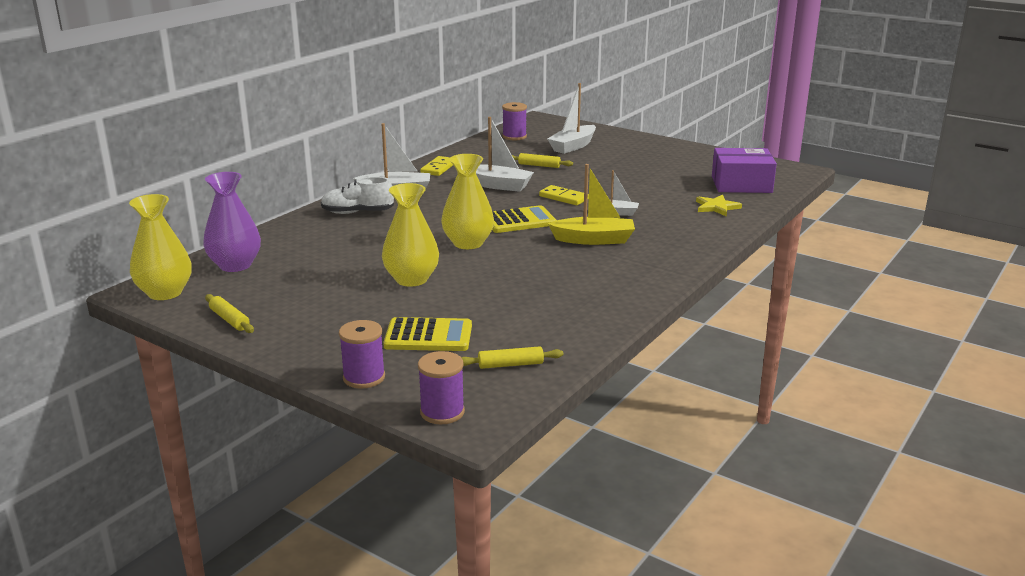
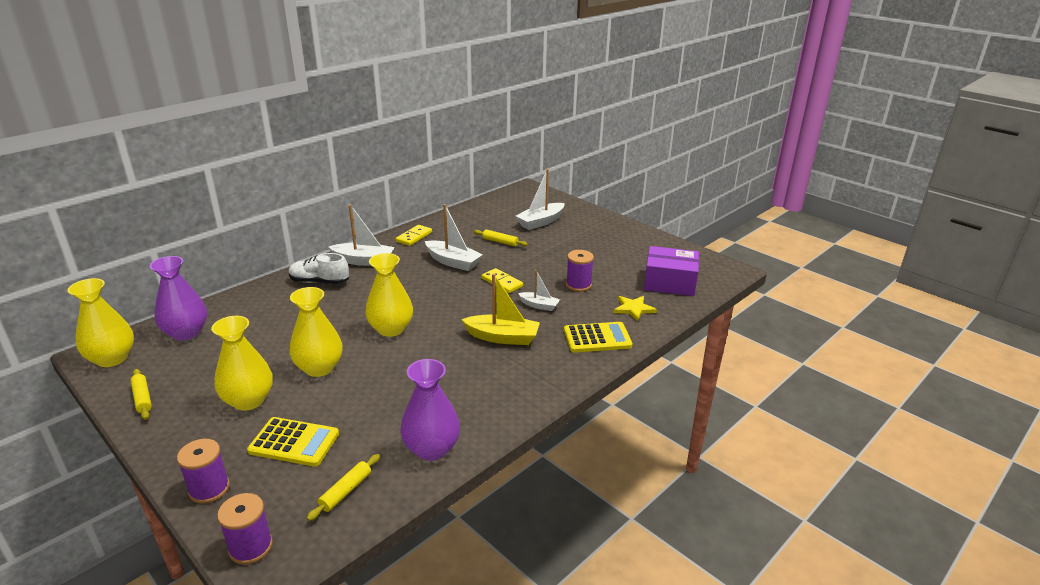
camera: 10 degrees right, 5 degrees up
yellow rolling pin [461,346,563,369] -> yellow rolling pin turned 60 degrees counterclockwise [307,454,380,521]
yellow calculator [492,205,556,233] -> yellow calculator moved to [564,322,633,353]
purple spool [502,102,527,140] -> purple spool moved to [566,250,594,292]
none -> yellow vase [211,316,273,411]
none -> purple vase [400,359,460,461]

